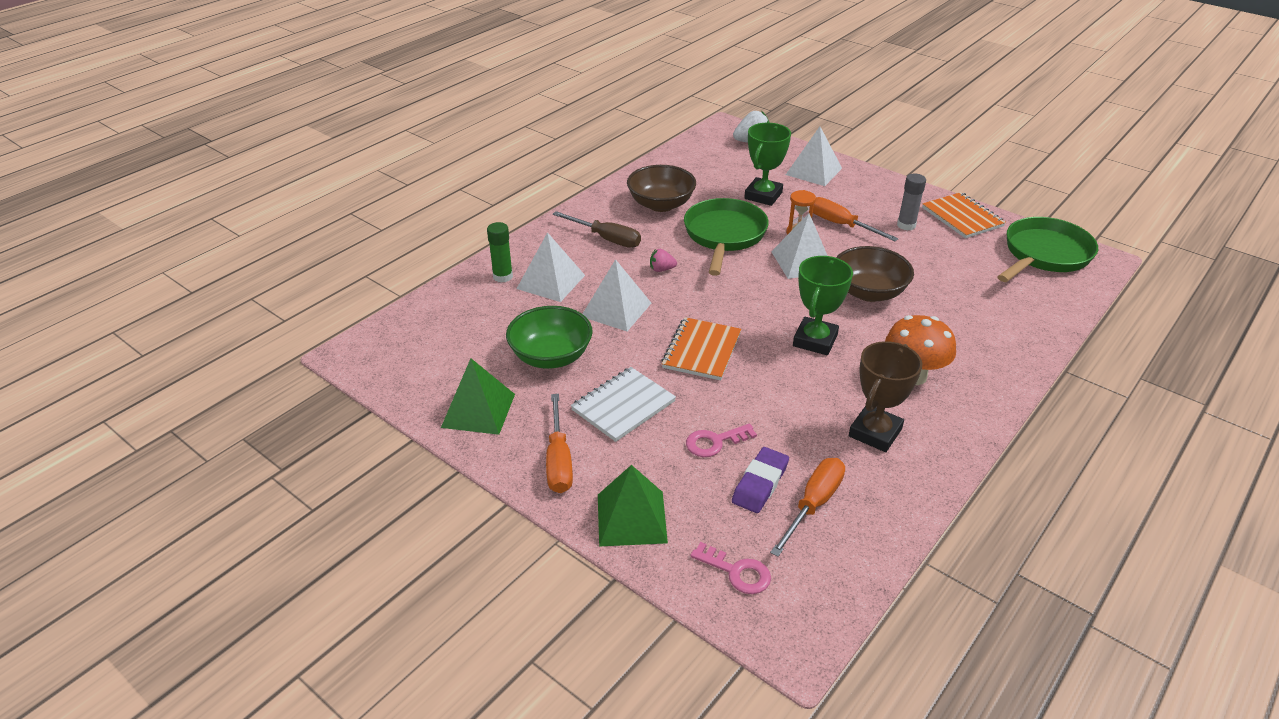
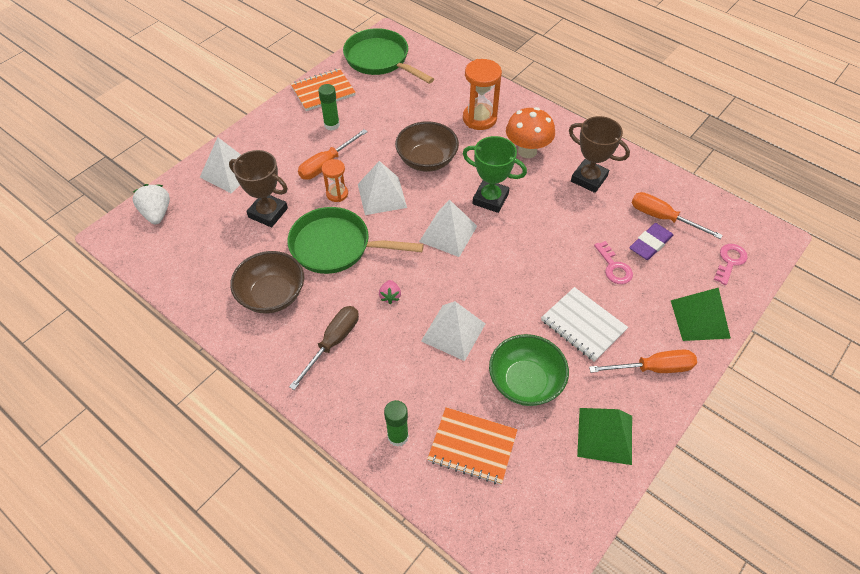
camera: 90 degrees left, 15 degrees up
white pyramid [517,232,585,302] -> white pyramid moved to [419,200,477,257]
orange notebook [661,317,741,381] -> orange notebook moved to [427,407,517,485]
purple eraser [732,447,789,513] -> purple eraser turned 75 degrees counterclockwise [629,223,673,260]
green trophy [744,123,791,206] -> brown trophy [229,150,288,227]
grey glue stick [897,173,926,231] -> green glue stick [318,84,340,130]
none -> orange hourglass [463,59,502,130]

